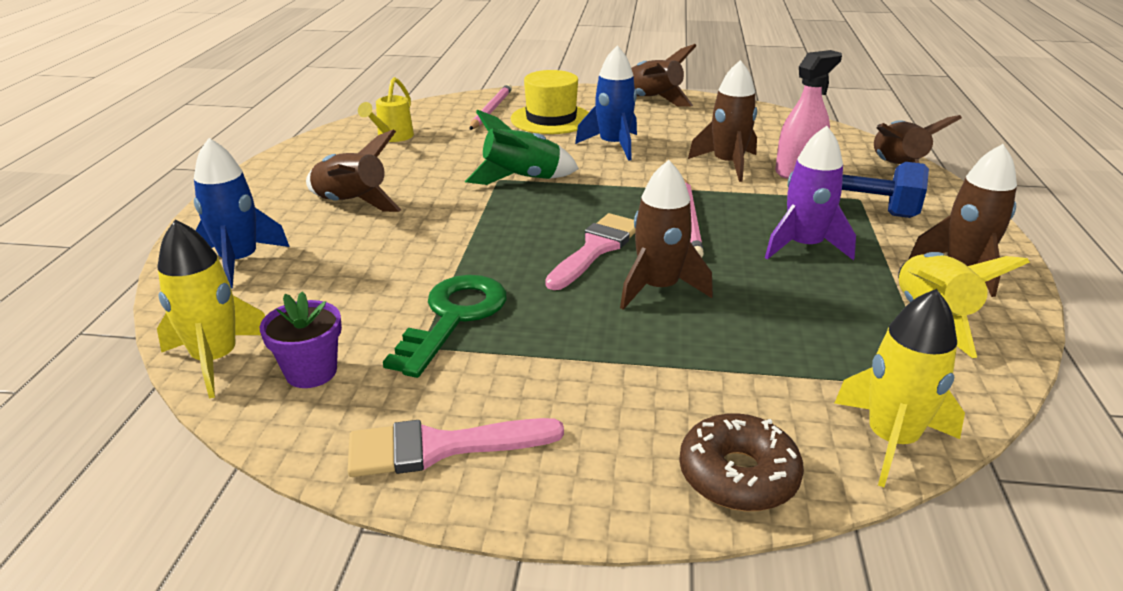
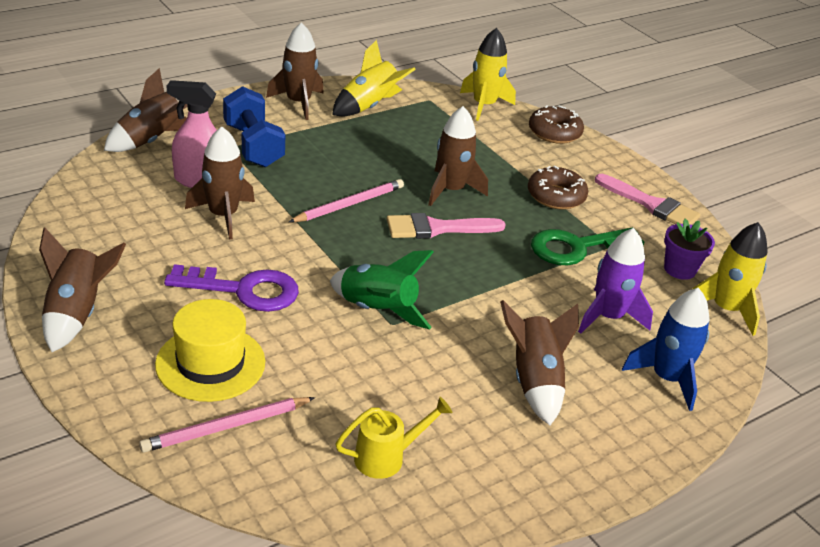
camera: 135 degrees left, 5 degrees up
blue rocket [575,45,637,161] -> purple key [164,264,299,312]
purple rocket [765,126,856,261] -> purple rocket moved to [578,228,653,334]
none -> brown donut [528,166,588,210]

